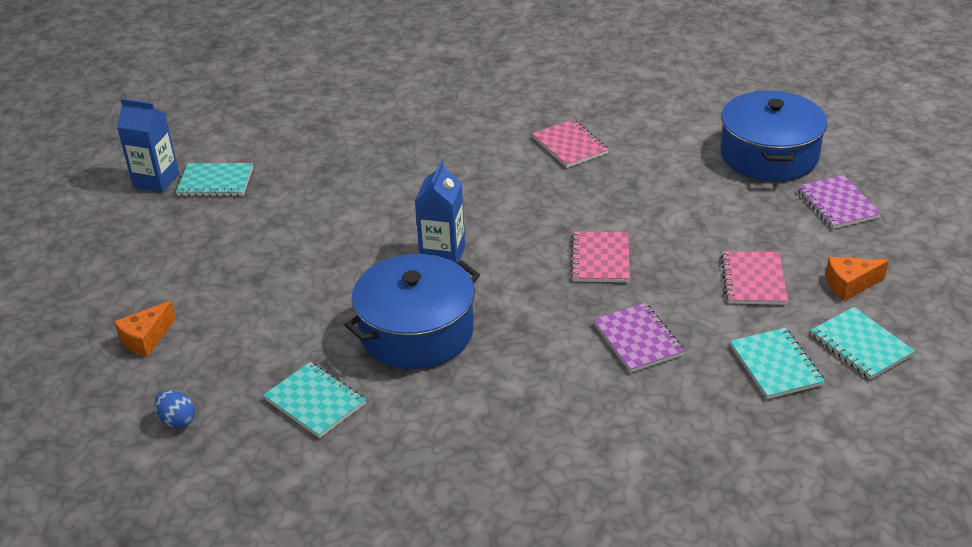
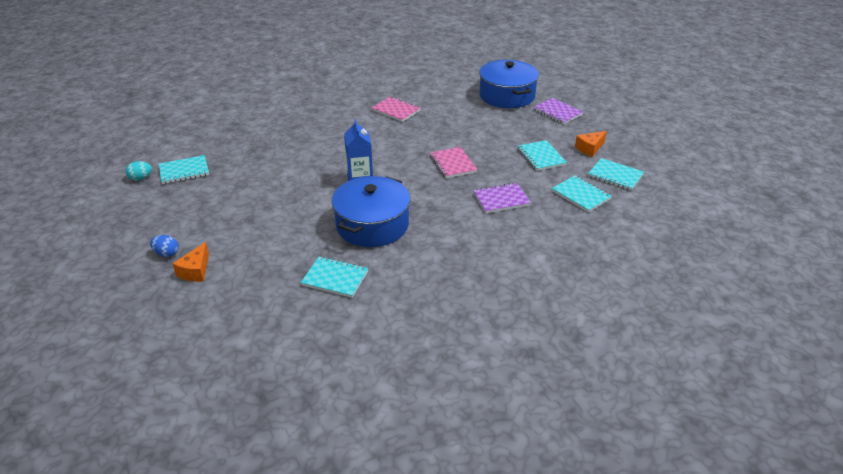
camera: 25 degrees left, 0 degrees up
blue carton [117,98,179,192] -> turquoise egg [126,161,152,180]
blue egg [155,391,195,428] -> blue egg moved to [150,235,179,257]
purple notebook [593,303,685,373] -> purple notebook turned 60 degrees counterclockwise [473,183,531,213]
pink notebook [721,251,788,305] -> turquoise notebook [517,140,567,171]

